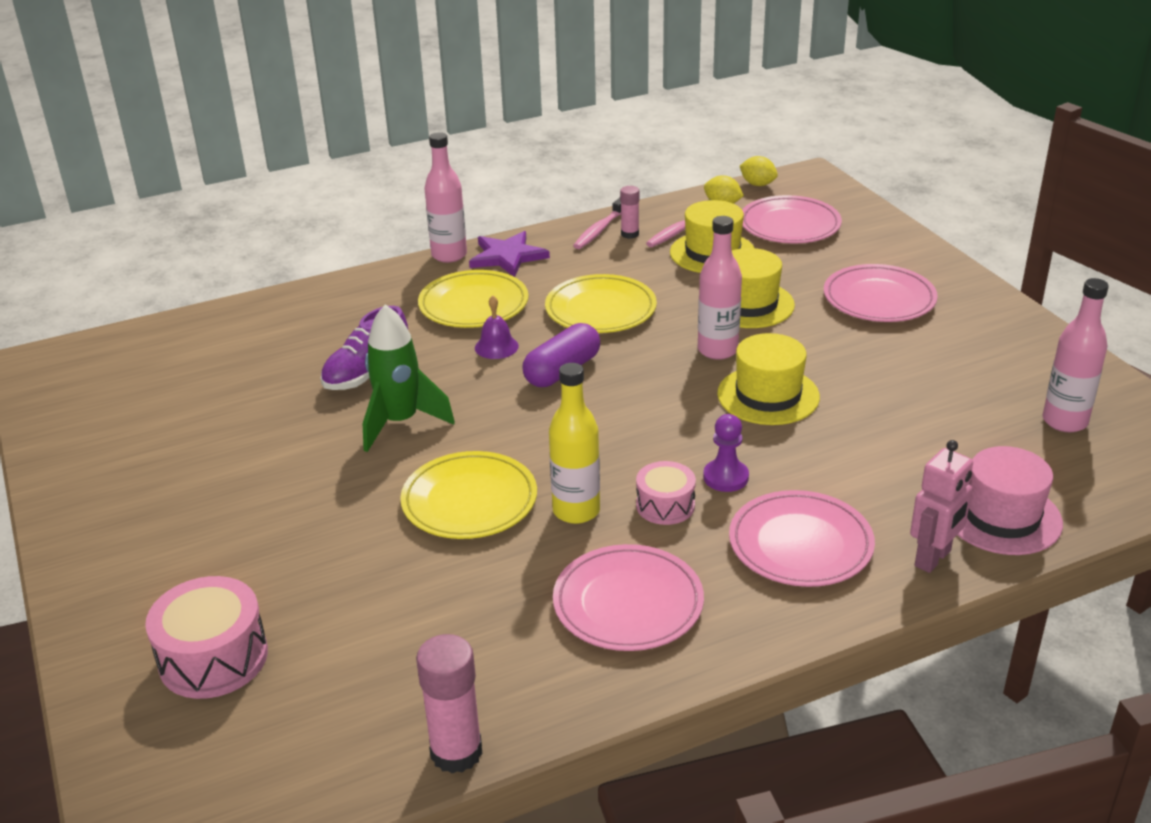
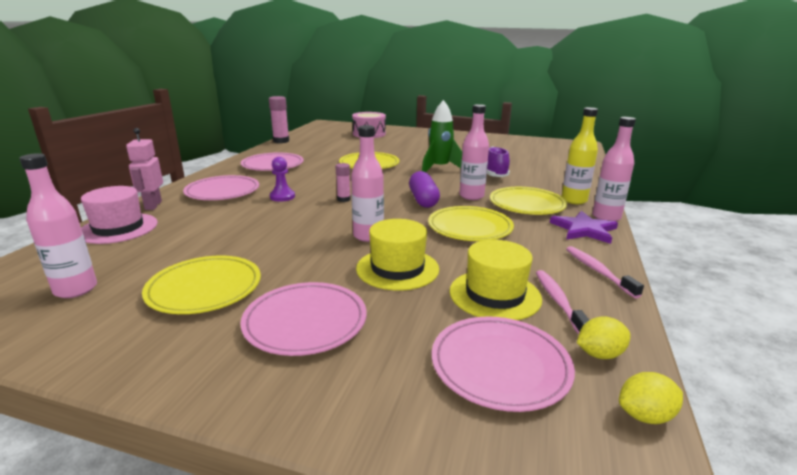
camera: 130 degrees right, 10 degrees down
purple bell [475,296,519,359] -> pink bottle [459,104,489,200]
yellow bottle [549,363,600,524] -> yellow bottle moved to [562,107,598,204]
pink glue stick [620,186,639,239] -> pink glue stick moved to [335,163,351,202]
pink drum [636,461,696,525] -> none
yellow hat [717,333,820,425] -> none
none -> yellow plate [142,256,261,314]

